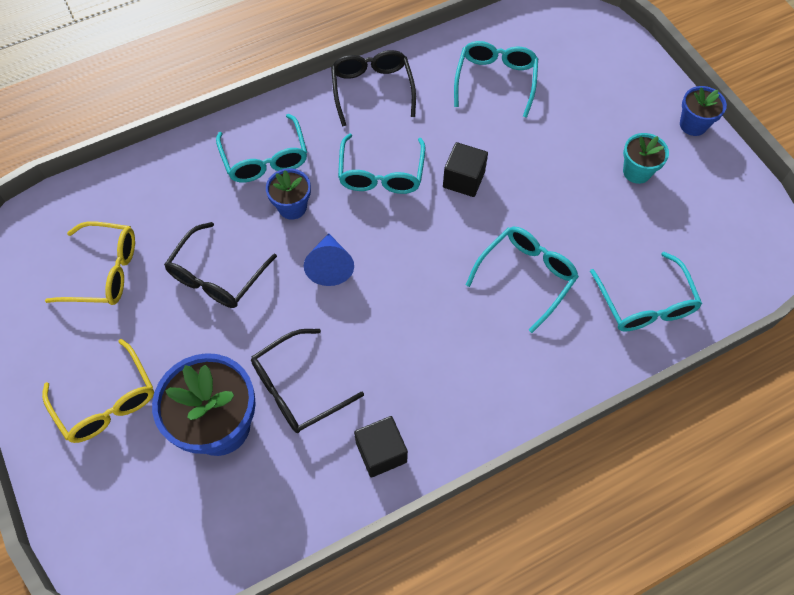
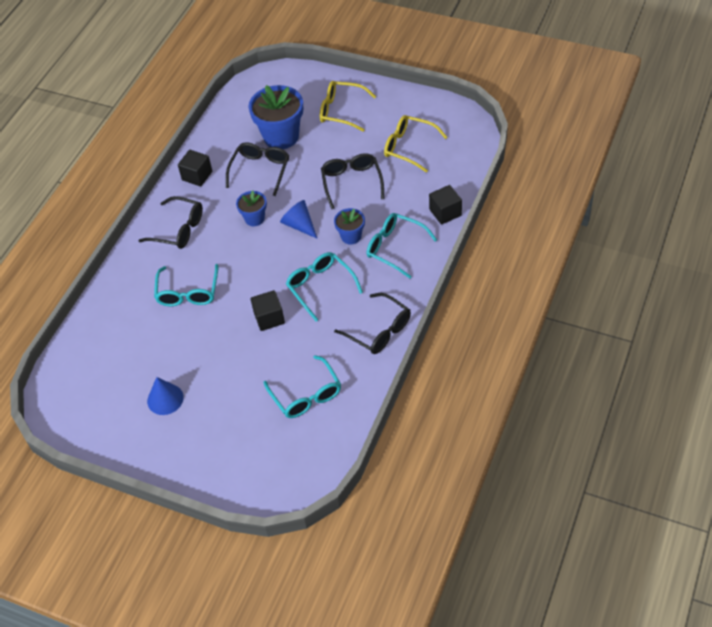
camera: 145 degrees right, 10 degrees down
yellow glasses [45,221,135,305] -> yellow glasses turned 60 degrees clockwise [384,115,447,173]
turquoise glasses [590,252,702,332] -> none
turquoise flower pot [623,133,669,184] -> blue cone [147,377,184,415]
blue flower pot [680,86,727,136] -> blue flower pot moved to [236,191,267,226]
none -> black glasses [138,196,203,249]
none -> black cube [429,185,462,225]

